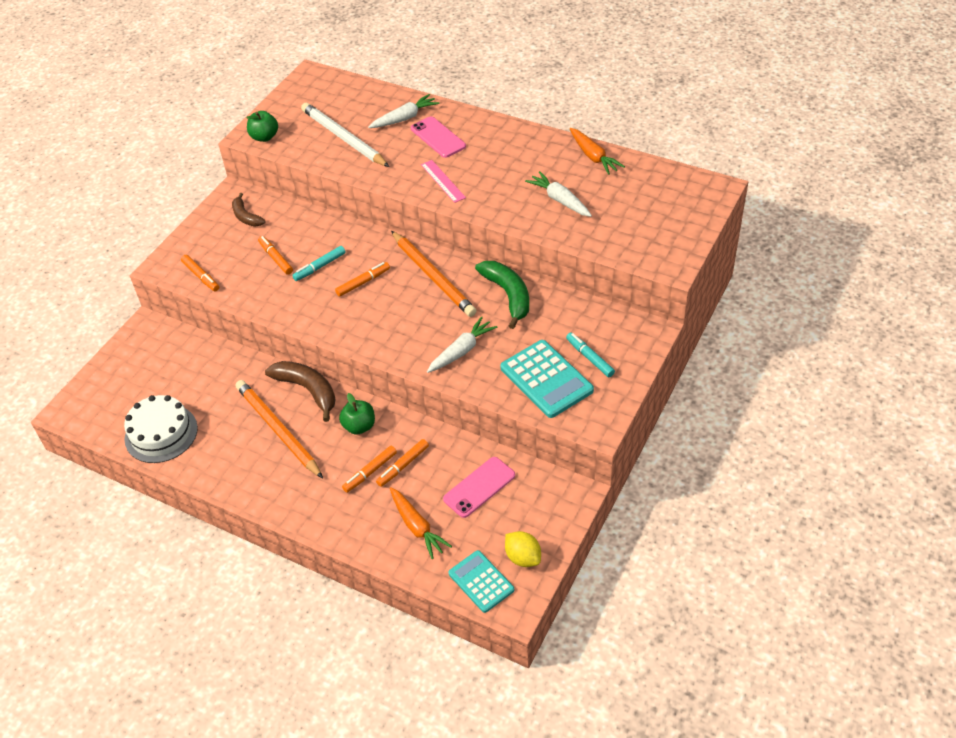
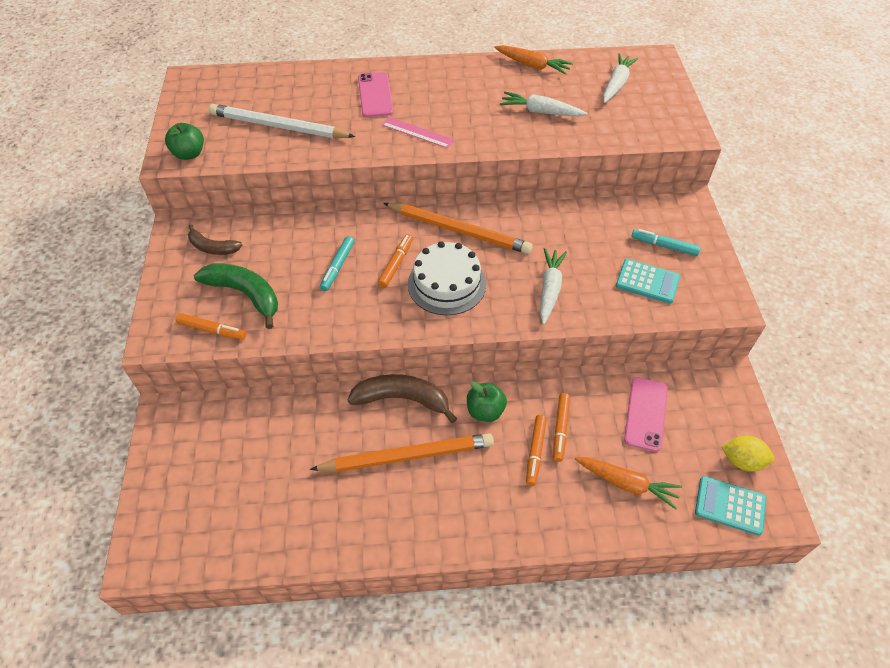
camera: 35 degrees left, 5 degrees up
white cake [124,395,198,463] -> white cake moved to [408,241,486,315]
orange pencil [236,380,323,478] -> orange pencil turned 150 degrees clockwise [310,433,494,472]
orange marker [258,236,293,275] -> none
white carrot [368,94,439,128] -> white carrot moved to [603,53,638,103]
pink phone [411,116,466,158] -> pink phone turned 60 degrees clockwise [358,72,393,117]
green banana [475,261,529,329] -> green banana moved to [194,263,278,329]
turquoise calculator [500,340,594,418] -> turquoise calculator [616,259,680,304], size x0.65

